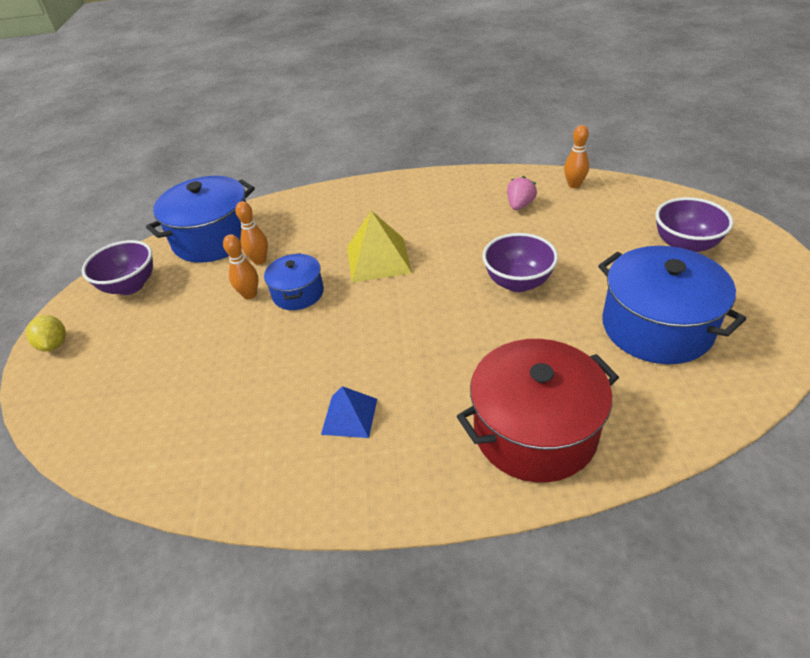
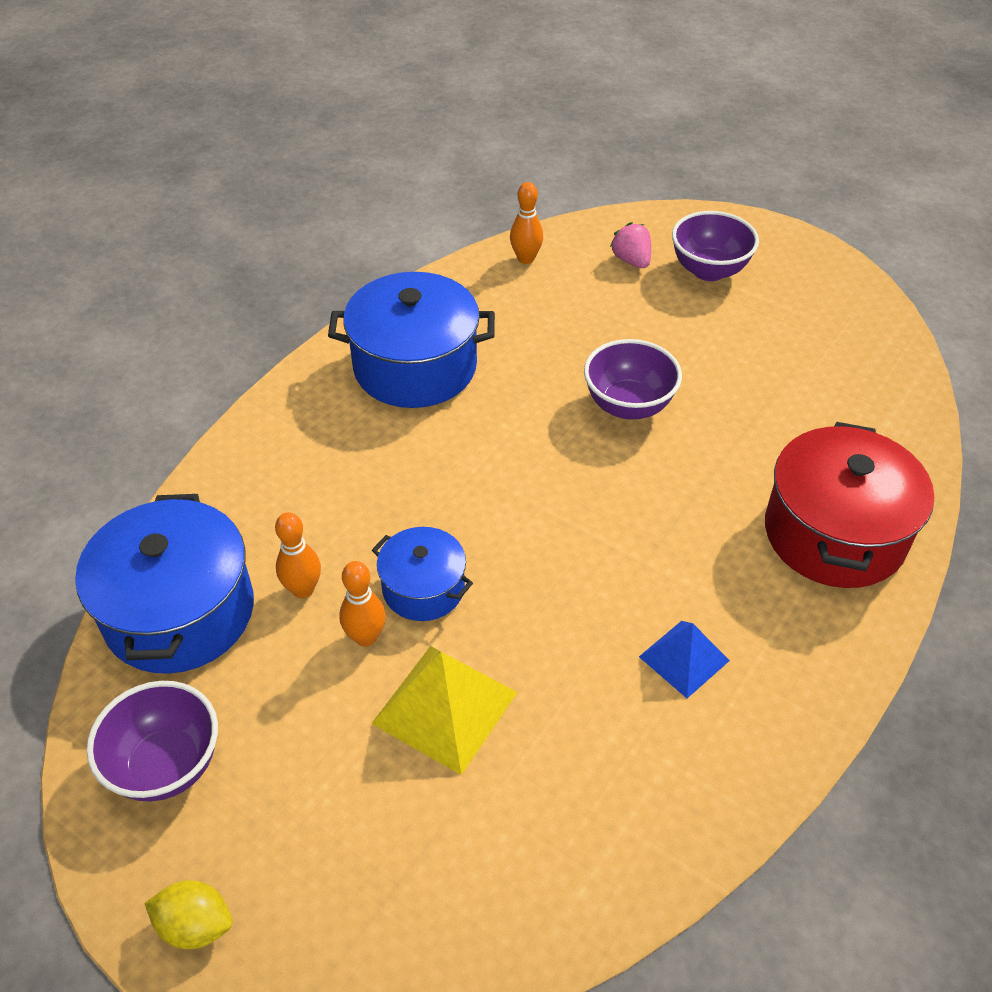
camera: 55 degrees left, 5 degrees up
yellow pyramid [347,211,412,283] -> yellow pyramid moved to [371,646,518,775]
pink strawberry [507,176,537,210] -> pink strawberry moved to [610,222,651,268]
blue pot [598,246,746,364] -> blue pot moved to [328,272,495,408]

